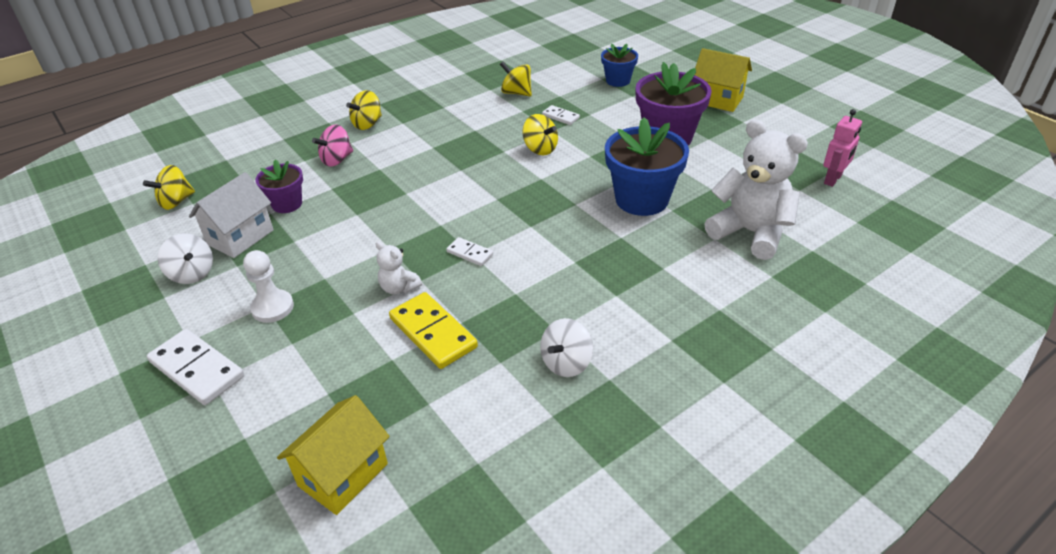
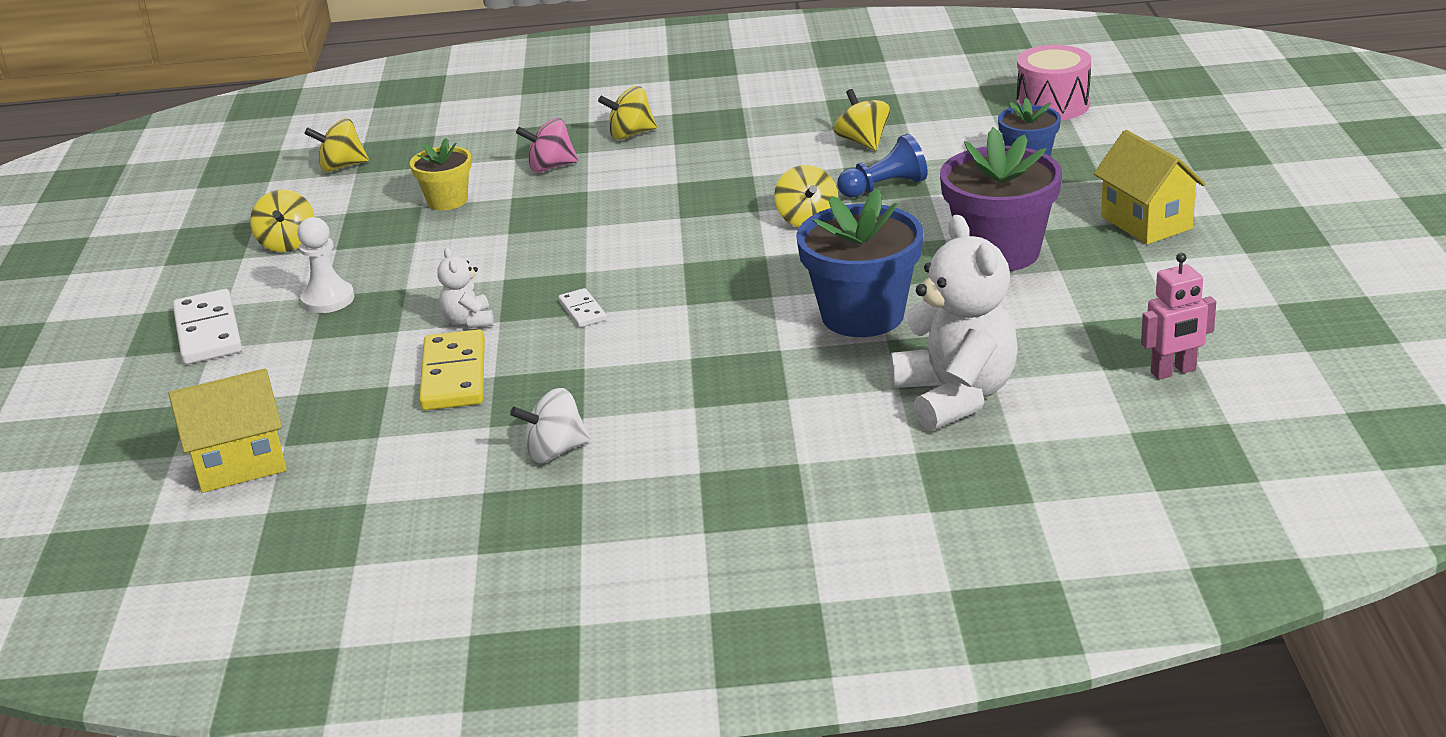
camera: 35 degrees right, 10 degrees down
white spinning top [158,233,213,284] -> yellow spinning top [250,189,315,252]
white house [189,172,274,258] -> none
purple flower pot [255,160,303,213] -> yellow flower pot [410,138,472,210]
white domino [542,105,580,125] -> blue pawn [837,134,928,198]
none -> pink drum [1017,45,1091,120]

